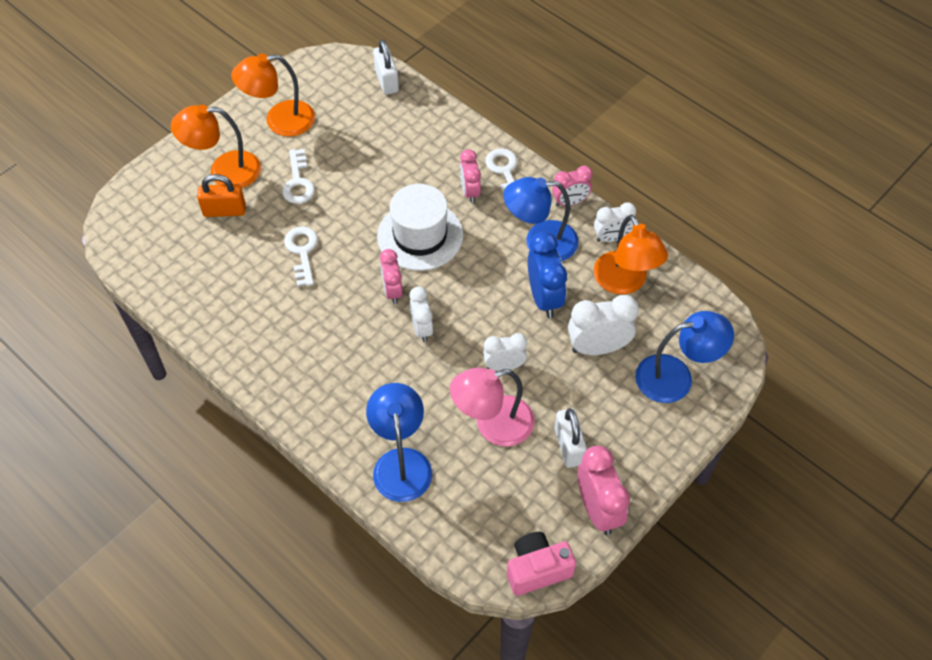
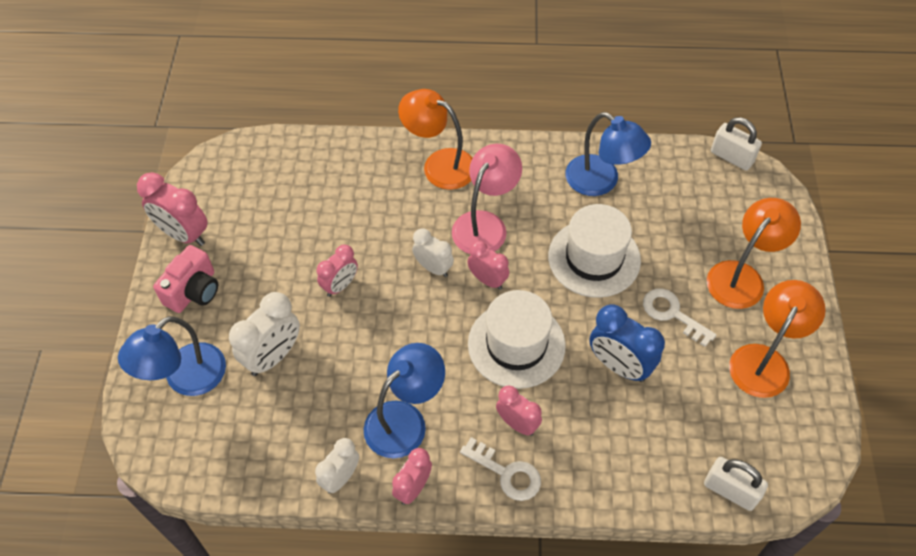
camera: 140 degrees right, 0 degrees up
orange padlock [197,174,246,217] -> none
white key [284,227,318,287] -> white hat [548,204,641,298]
blue lamp [366,383,432,502] -> blue lamp moved to [565,112,651,196]
pink lamp [450,368,535,447] -> pink lamp moved to [452,144,522,254]
white clock [483,333,527,371] -> pink clock [316,245,358,297]
pink camera [507,532,576,596] -> pink camera moved to [153,245,218,313]
blue clock [528,231,567,318] -> blue clock moved to [589,304,665,382]
white padlock [555,408,587,468] -> white padlock moved to [711,117,762,171]
orange lamp [594,215,668,294] -> orange lamp moved to [398,89,473,190]

